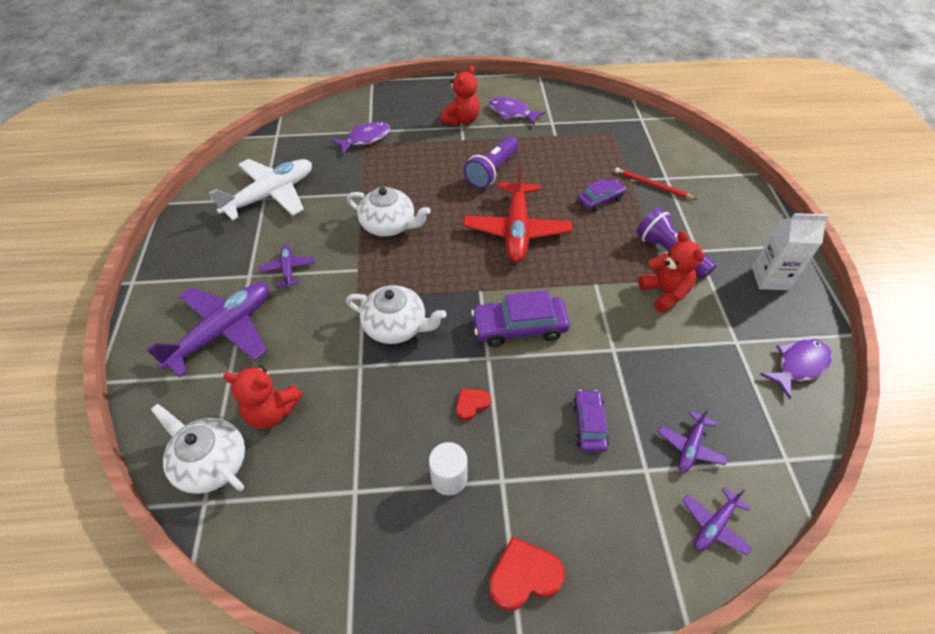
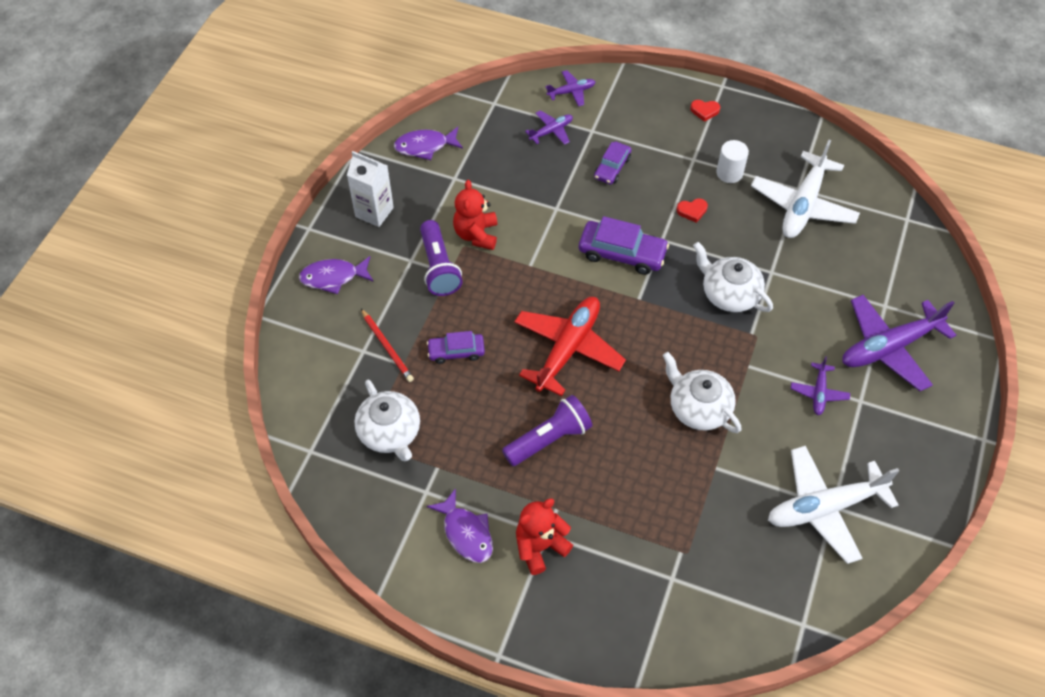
camera: 155 degrees left, 5 degrees up
white teapot [151,404,245,494] -> white teapot moved to [355,380,420,461]
red teddy bear [223,365,303,429] -> none
purple fish [331,122,390,154] -> purple fish moved to [299,256,374,294]
red heart [489,537,565,611] -> red heart [690,100,720,122], size x0.60
none -> white plane [751,140,860,238]

